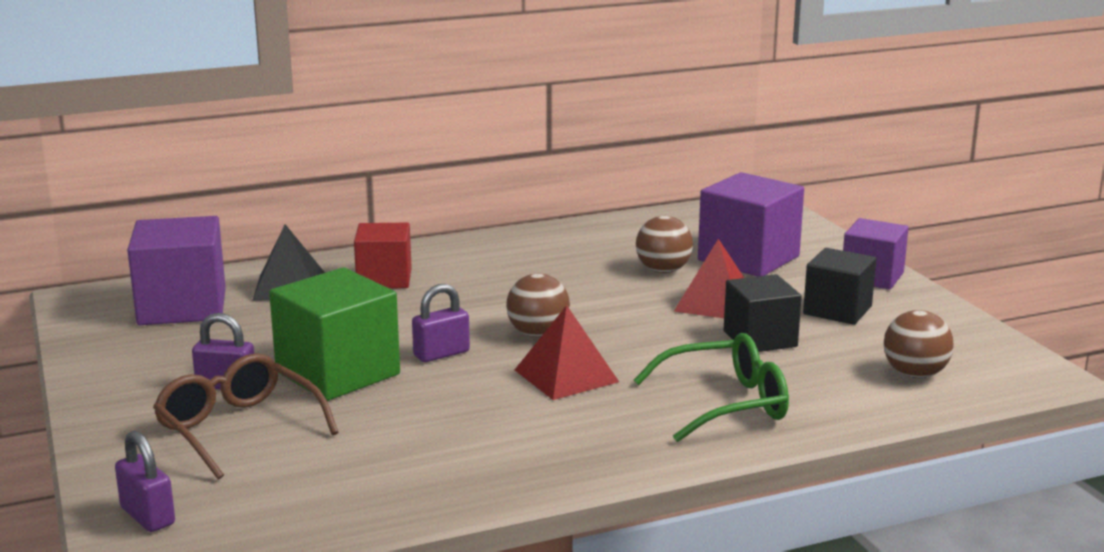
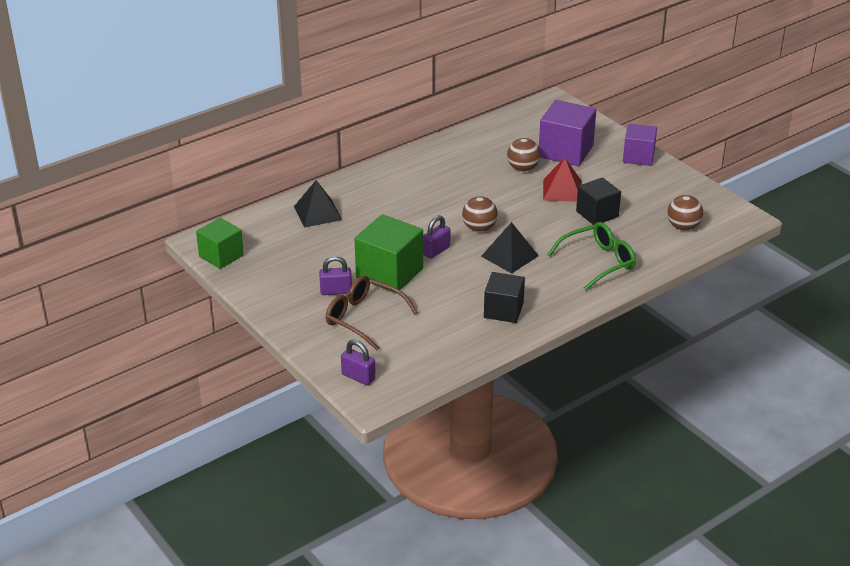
camera: 15 degrees left, 15 degrees up
purple cube [127,216,226,325] -> none
red cube [354,223,412,288] -> none
red pyramid [515,305,619,400] -> black pyramid [481,222,539,273]
black cube [803,248,876,325] -> black cube moved to [484,272,525,323]
none -> green cube [196,218,244,269]

